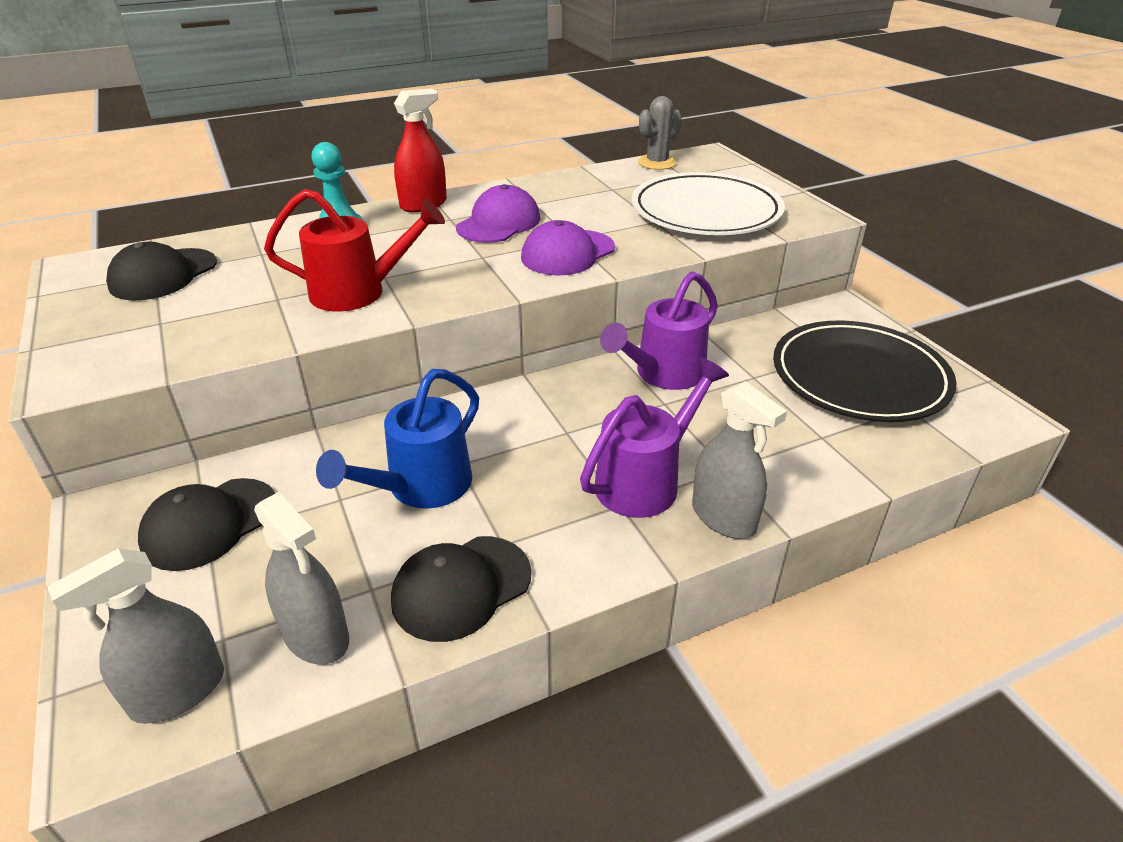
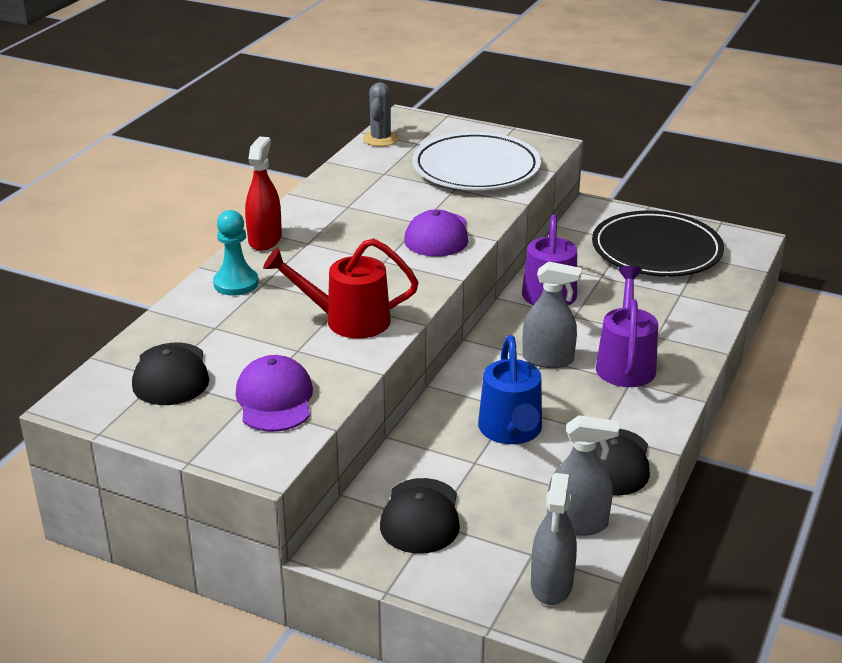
camera: 40 degrees left, 5 degrees down
red watering can [264,189,445,312] -> red watering can turned 135 degrees counterclockwise [263,238,419,338]
purple cap [456,184,541,243] -> purple cap moved to [236,355,313,432]
grey spray bottle [692,382,787,539] -> grey spray bottle moved to [523,261,582,368]

